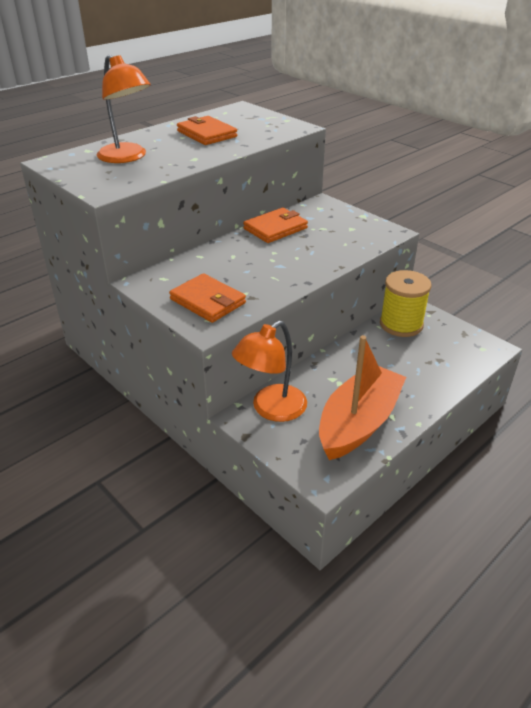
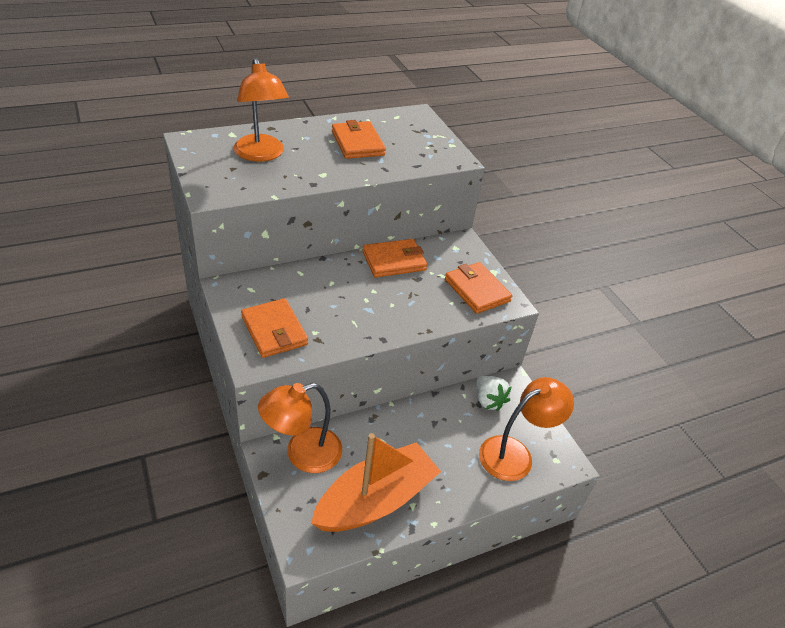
camera: 15 degrees right, 5 degrees up
yellow spool [380,270,431,337] -> white strawberry [476,376,512,411]
none -> orange wallet [445,262,512,314]
none -> orange lamp [479,377,574,481]

